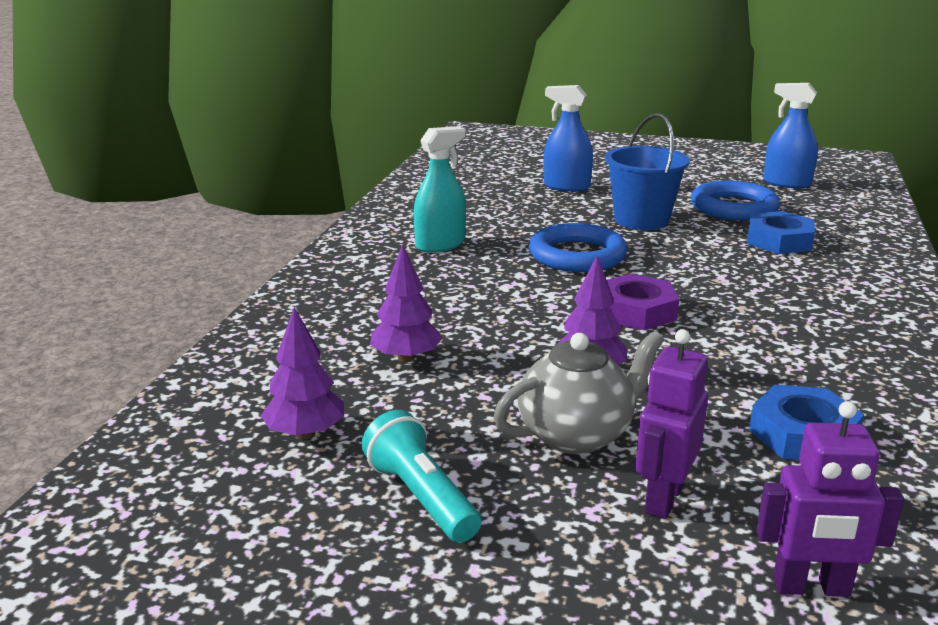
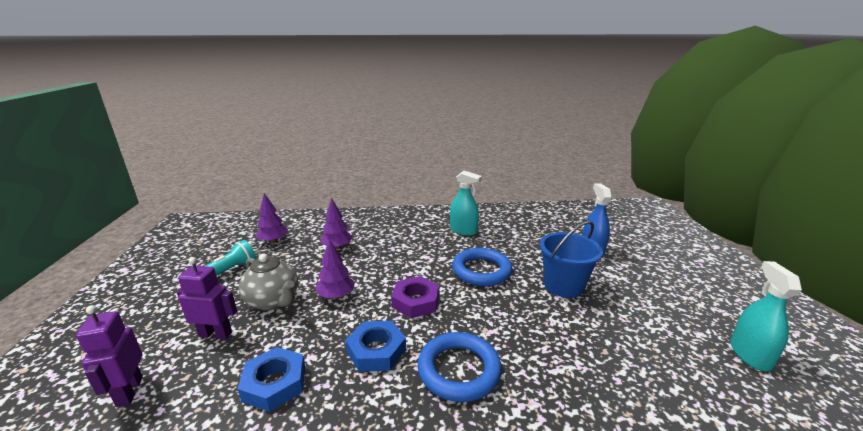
camera: 70 degrees right, 0 degrees up
blue ring [691,180,780,221] -> blue ring moved to [418,332,502,402]
blue nut [747,211,815,254] -> blue nut moved to [345,321,406,372]
blue spray bottle [763,83,818,188] -> turquoise spray bottle [730,261,802,371]

